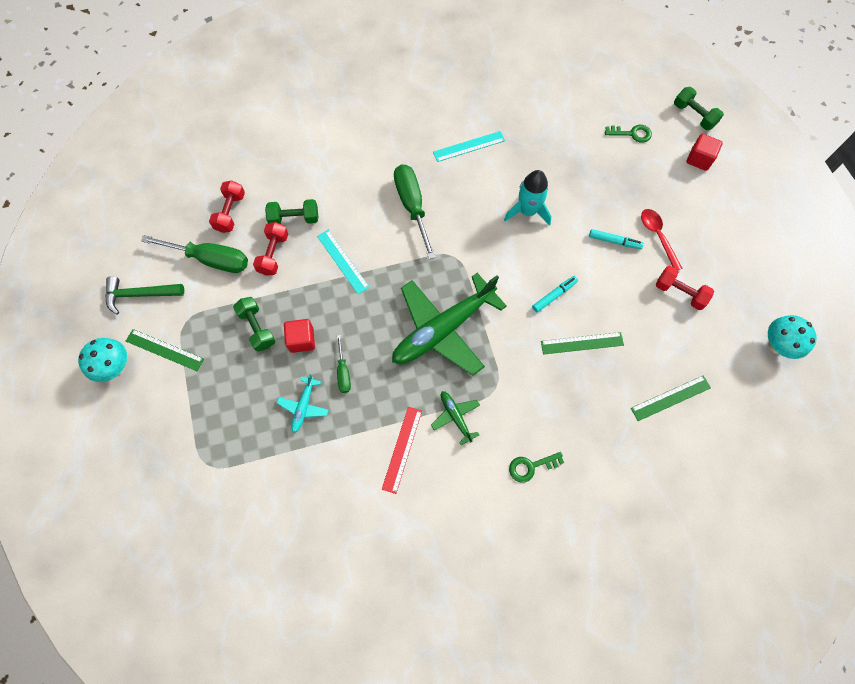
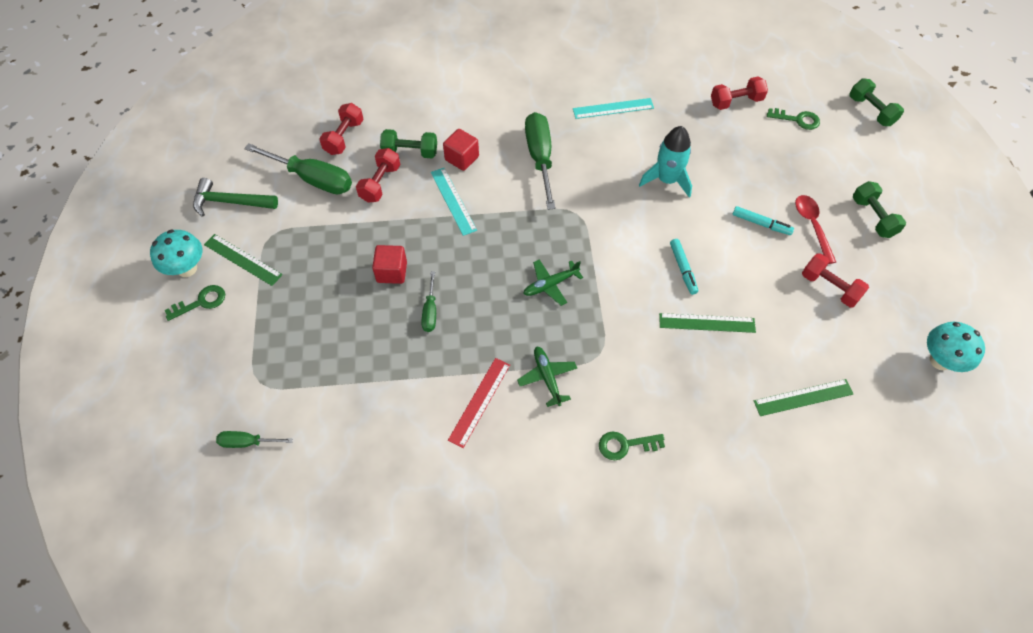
camera: 10 degrees right, 10 degrees down
green dumbbell [233,297,275,352] -> green dumbbell moved to [853,181,906,238]
turquoise plane [277,374,329,433] -> none
green plane [392,273,507,376] -> green plane [523,259,583,306], size x0.44
turquoise marker [532,276,578,312] -> turquoise marker turned 105 degrees clockwise [670,239,698,295]
red cube [686,134,723,171] -> red cube moved to [443,129,479,171]
none -> green key [165,285,225,321]
none -> green screwdriver [216,431,293,448]
none -> red dumbbell [711,76,768,110]

